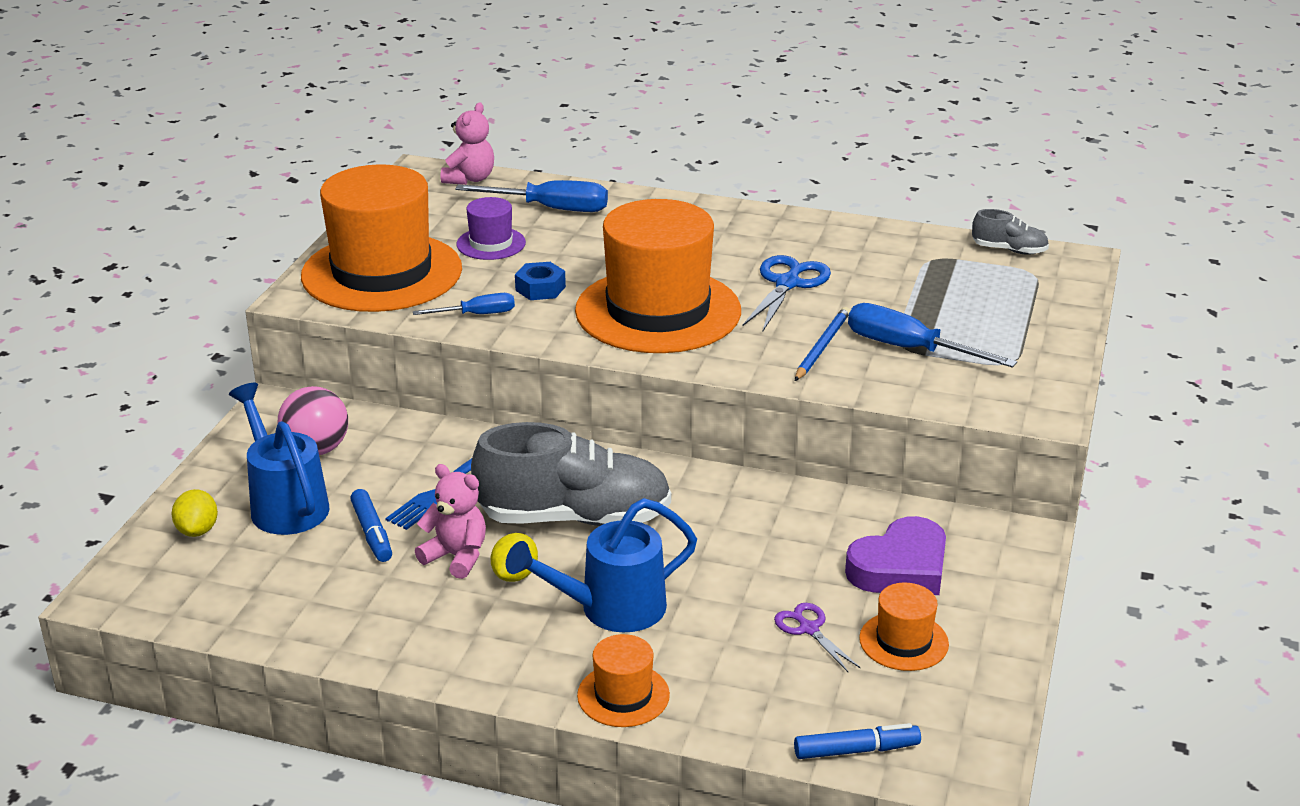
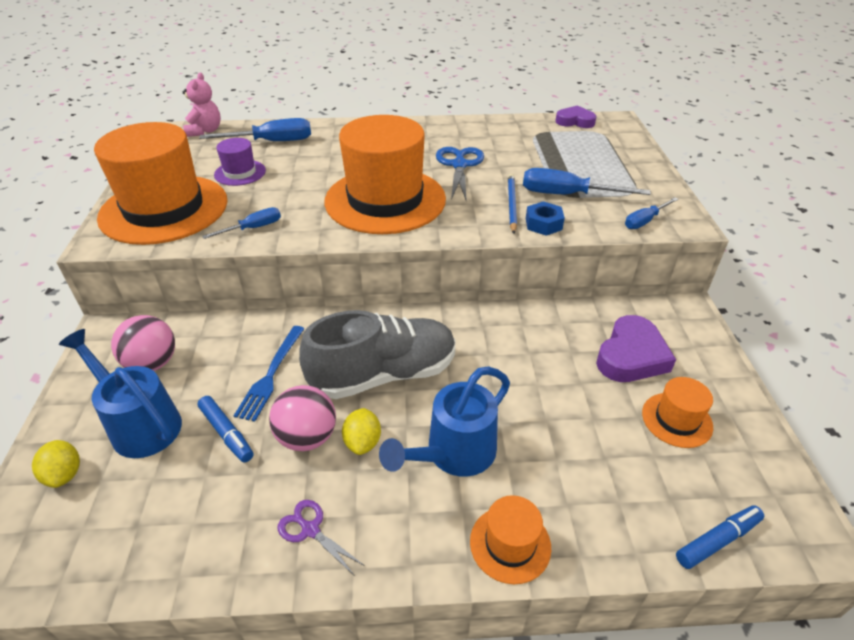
camera: 20 degrees left, 10 degrees up
pink teddy bear [415,464,486,579] -> pink ball [269,385,336,451]
blue nut [515,262,566,300] -> blue nut moved to [526,201,565,236]
purple scissors [774,603,861,672] -> purple scissors moved to [278,500,365,576]
grey shoe [972,209,1049,255] -> purple heart [556,105,597,128]
none -> blue screwdriver [625,197,679,229]

